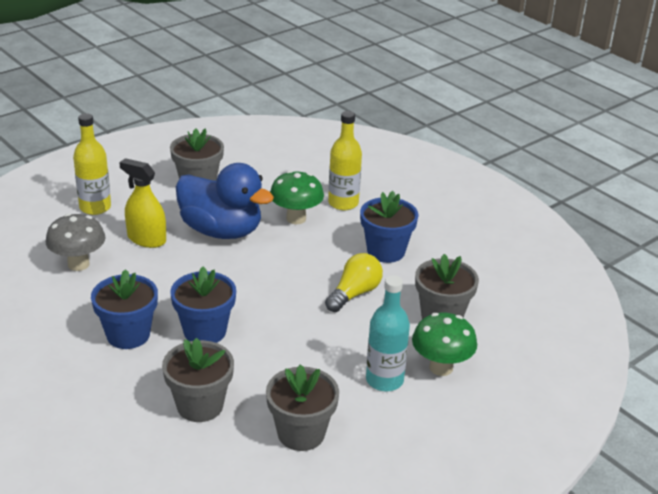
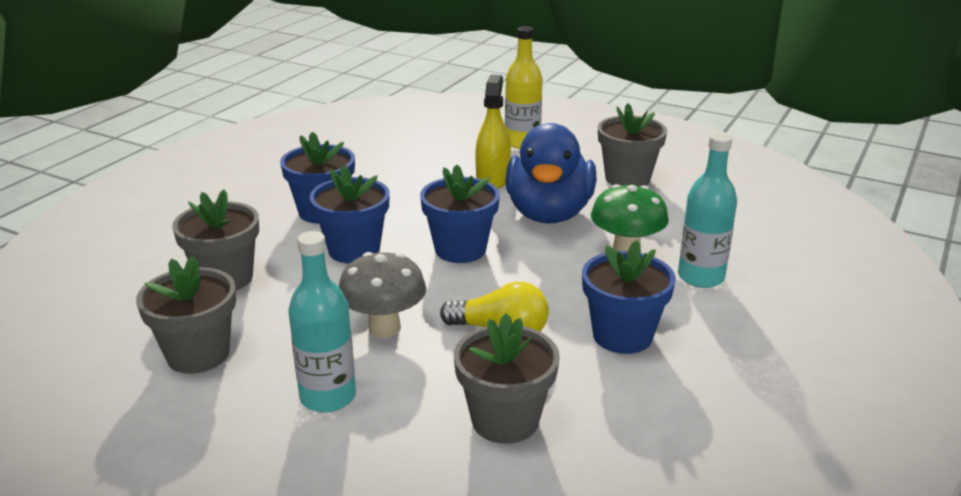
camera: 70 degrees right, 5 degrees down
grey mushroom [45,213,106,271] -> grey mushroom moved to [339,252,426,338]
yellow bottle [328,111,362,210] -> turquoise bottle [678,133,737,288]
green mushroom [412,313,477,376] -> none
none -> blue flower pot [420,164,500,263]

